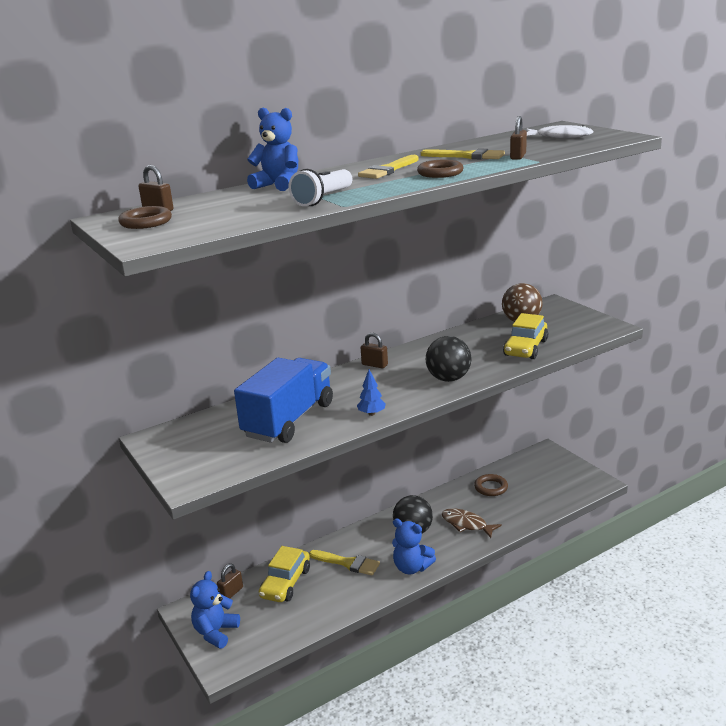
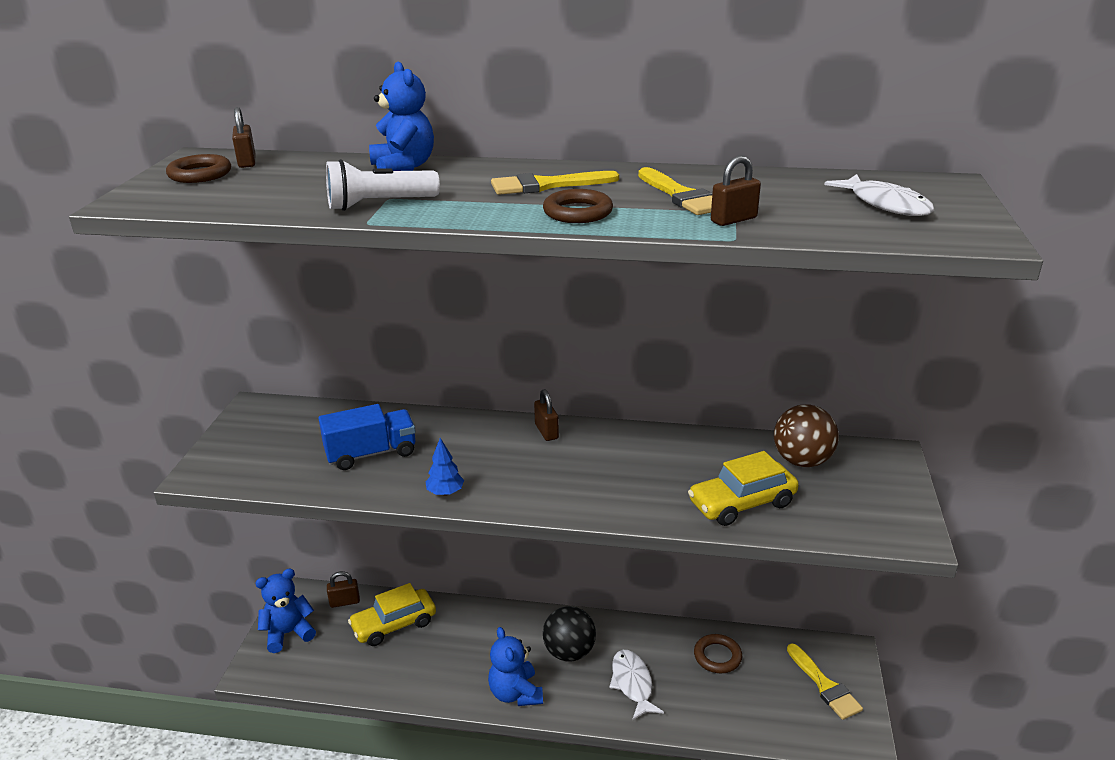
camera: 40 degrees right, 5 degrees up
blue truck [234,358,333,443] -> blue truck [318,404,416,470], size x0.64
yellow brush [309,550,380,576] -> yellow brush moved to [787,643,863,720]
black ball [426,336,472,382] -> none
brown fish [442,508,502,538] -> white fish [609,650,664,720]

